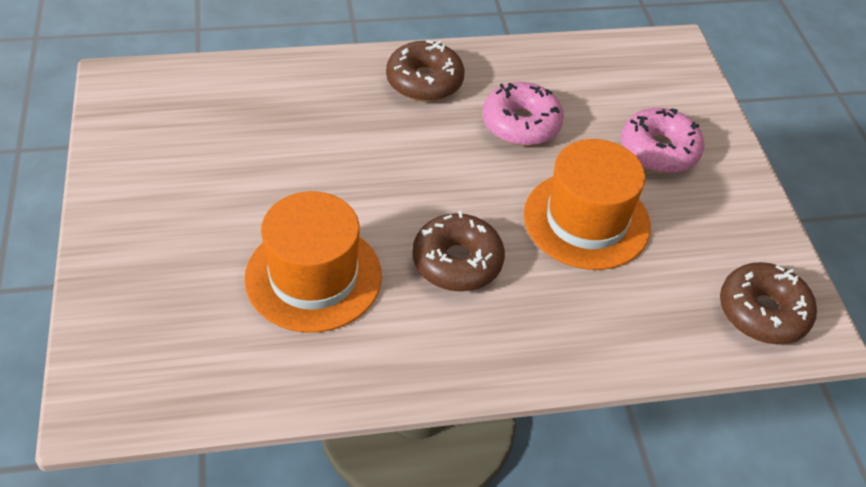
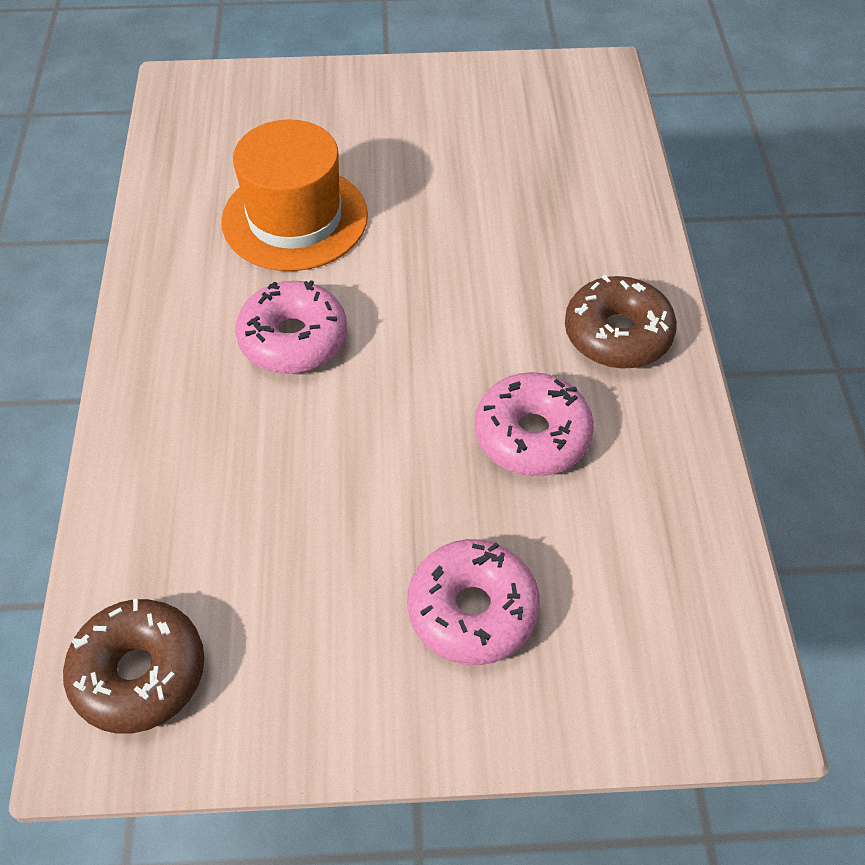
camera: 100 degrees right, 5 degrees up
brown donut [412,211,505,292] -> pink donut [235,280,347,374]
orange hat [524,139,651,270] -> none

